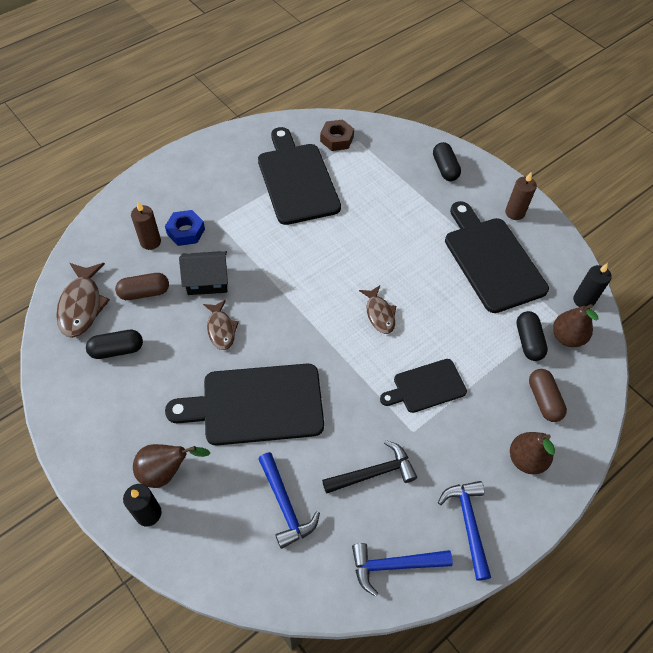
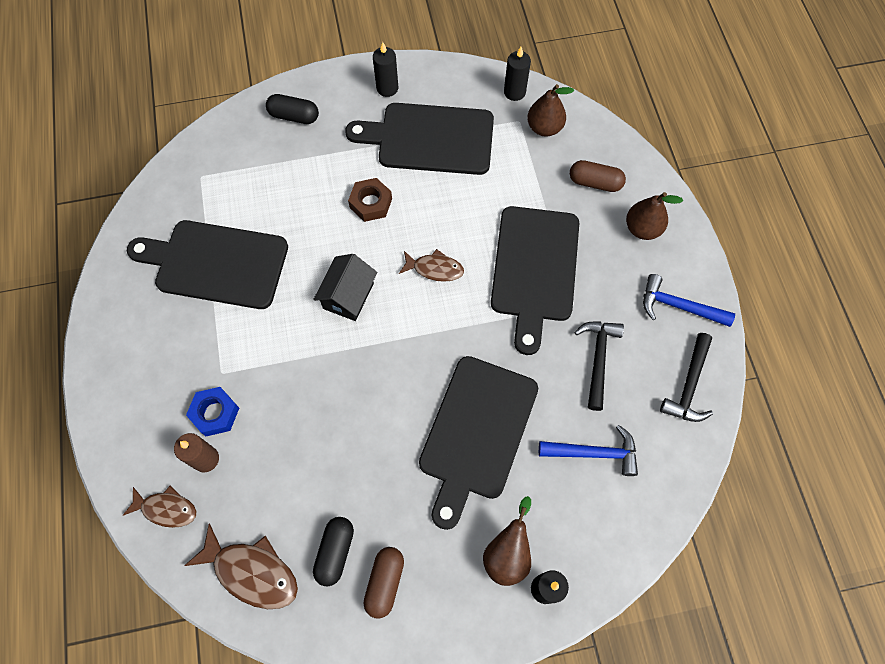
camera: 60 degrees left, 10 degrees up
brown capsule [115,273,169,300] -> brown capsule moved to [363,547,404,619]
black house [179,251,228,295] -> black house moved to [313,254,377,321]
brown fish [203,299,239,350] -> brown fish moved to [123,486,196,528]
brown nut [320,120,354,151] -> brown nut moved to [348,178,392,222]
blue hammer [352,543,453,597] -> black hammer [660,333,713,422]
black cutting board [380,359,467,413] -> black cutting board [491,206,579,355], size x1.76
brown candle [505,172,537,220] -> black candle [373,42,398,97]
black capsule [516,311,548,361] -> none

